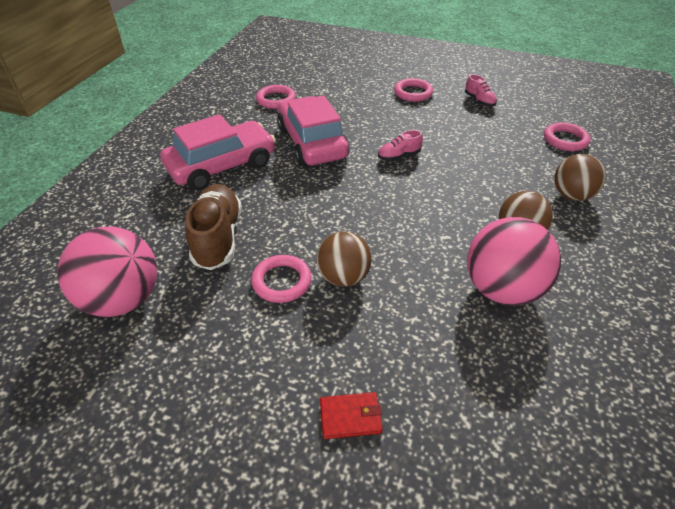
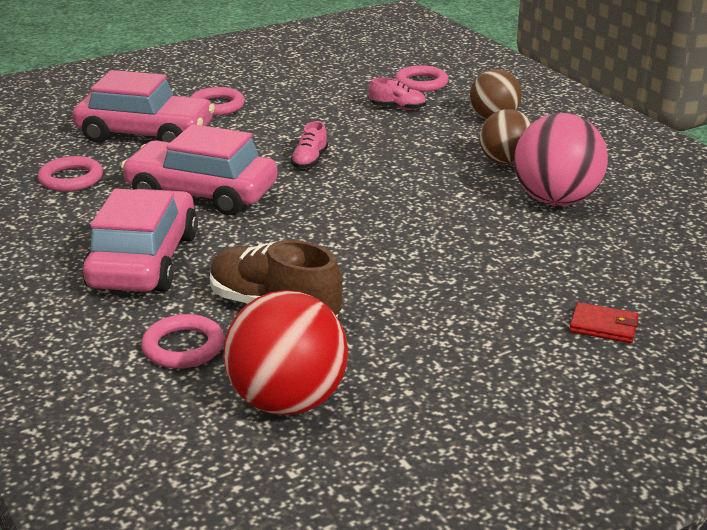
camera: 50 degrees left, 15 degrees down
pink ball [58,227,157,317] -> red ball [223,290,348,415]
pink ring [251,255,312,303] -> pink ring moved to [141,314,224,368]
brown ball [316,231,372,287] -> none
red wallet [320,392,383,439] -> red wallet turned 75 degrees clockwise [569,302,639,343]
pink shoe [465,74,497,107] -> pink shoe moved to [369,78,426,110]
none -> pink car [72,70,215,143]

